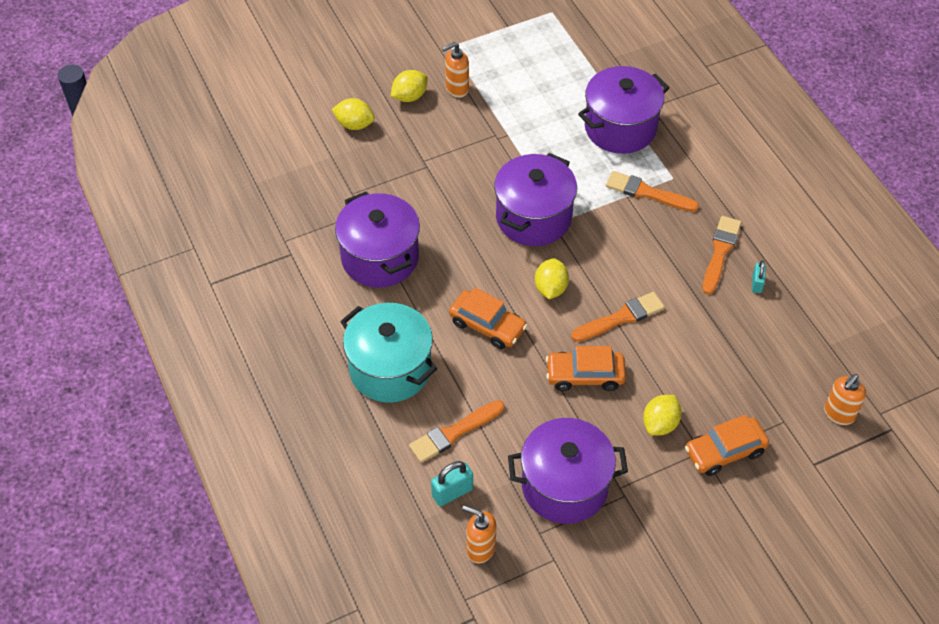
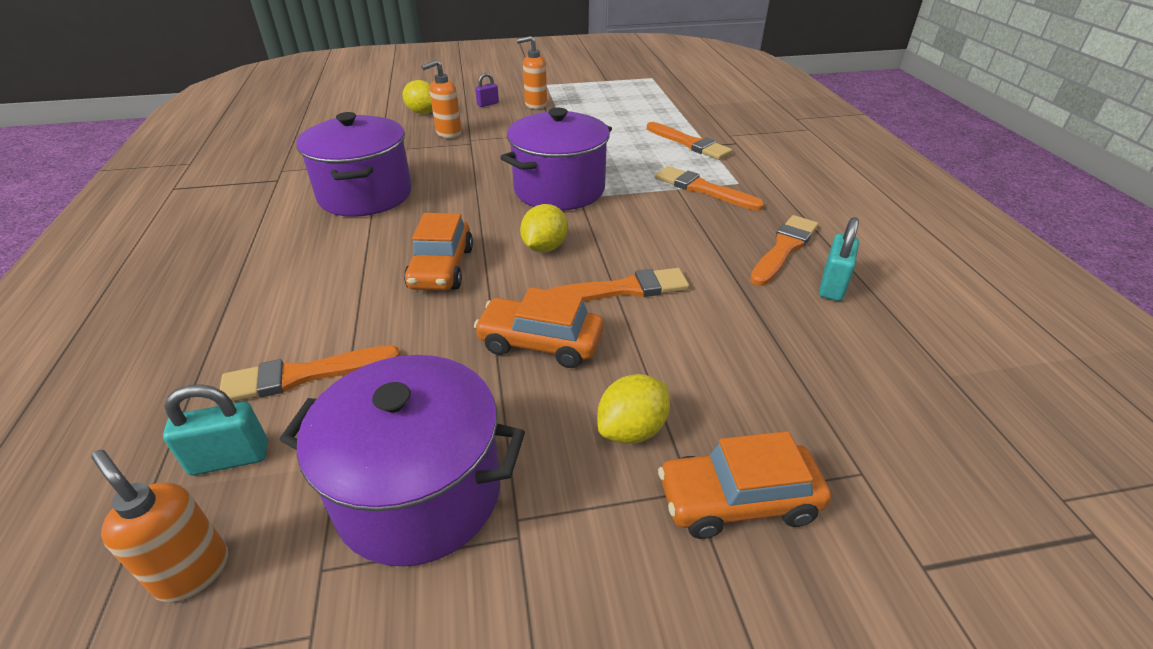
camera: 15 degrees right, 15 degrees down
turquoise pot [340,303,437,403] -> none
yellow lemon [391,70,428,102] -> purple padlock [475,73,499,107]
orange car [449,288,527,349] -> orange car turned 45 degrees clockwise [404,213,473,290]
purple pot [578,66,670,154] -> orange brush [647,122,733,160]
turquoise padlock [752,260,766,293] -> turquoise padlock [819,217,859,301], size x1.54
orange soap dispenser [824,374,866,425] -> orange soap dispenser moved to [422,60,462,138]

